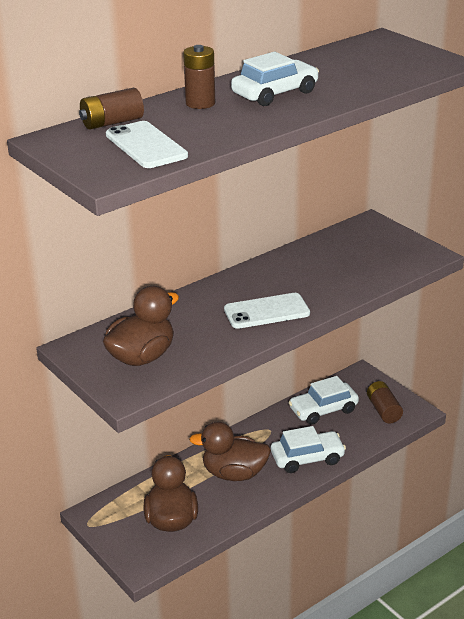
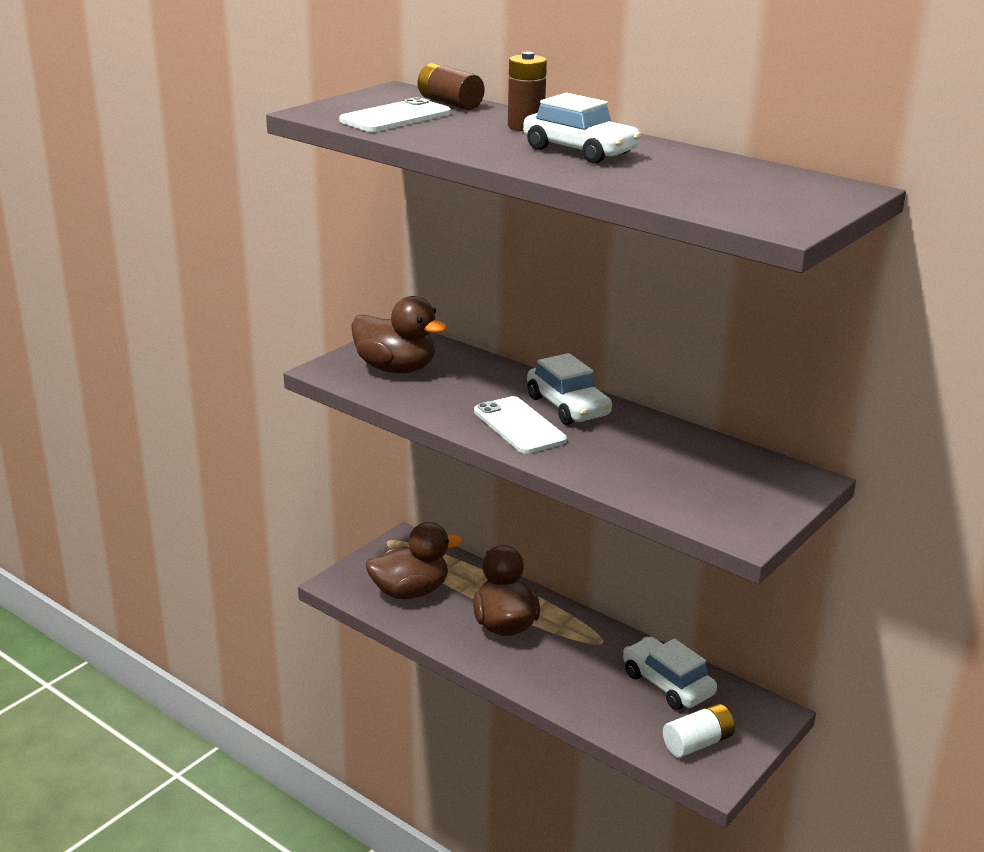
camera: 75 degrees right, 5 degrees down
white car [271,426,346,473] -> white car moved to [527,353,612,425]
brown battery [367,381,403,423] -> white battery [663,703,735,757]

